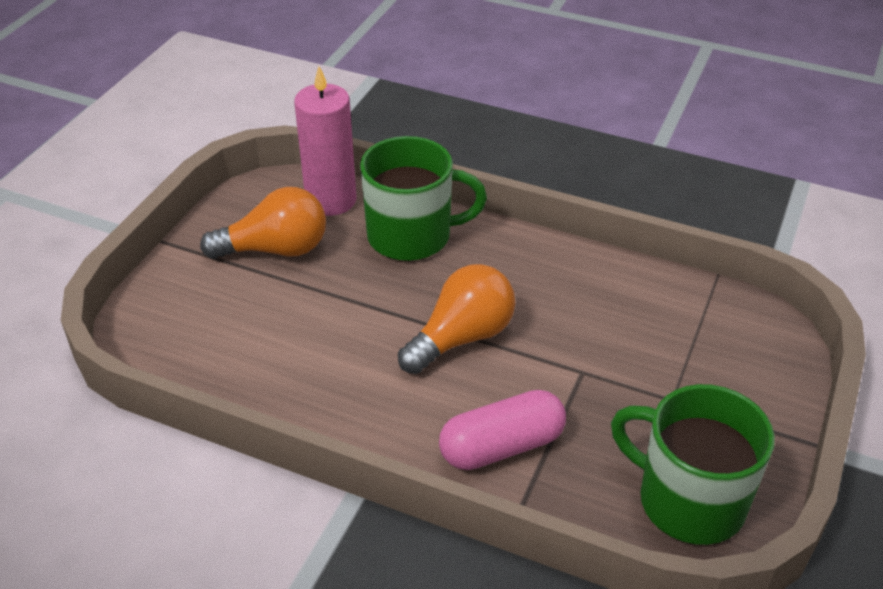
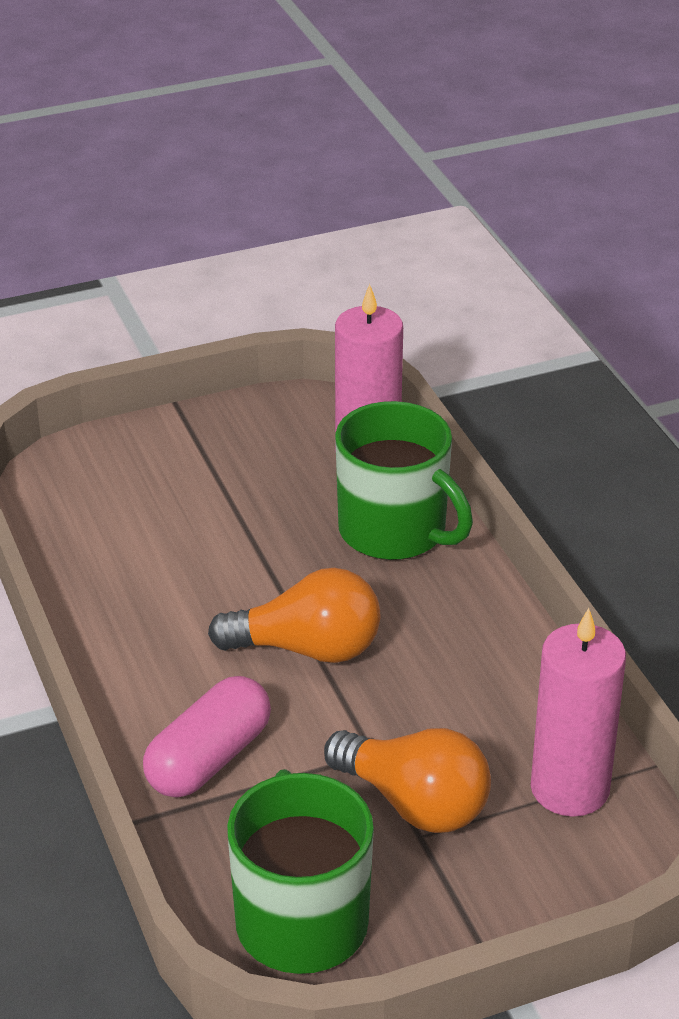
camera: 45 degrees right, 5 degrees down
orange light bulb [200,187,326,259] -> orange light bulb moved to [324,728,491,833]
pink capsule [439,390,566,470] -> pink capsule turned 75 degrees counterclockwise [143,676,271,798]
none -> pink candle [531,608,626,817]

